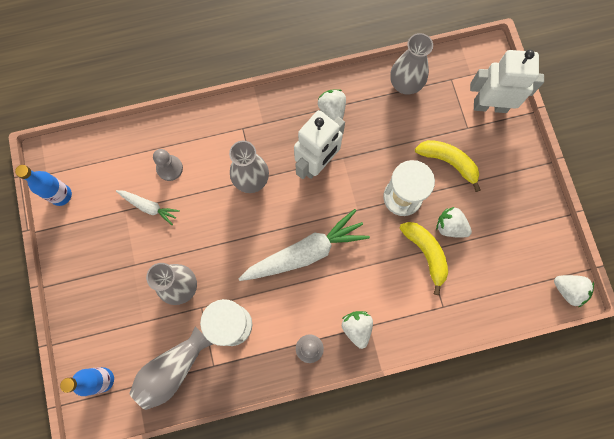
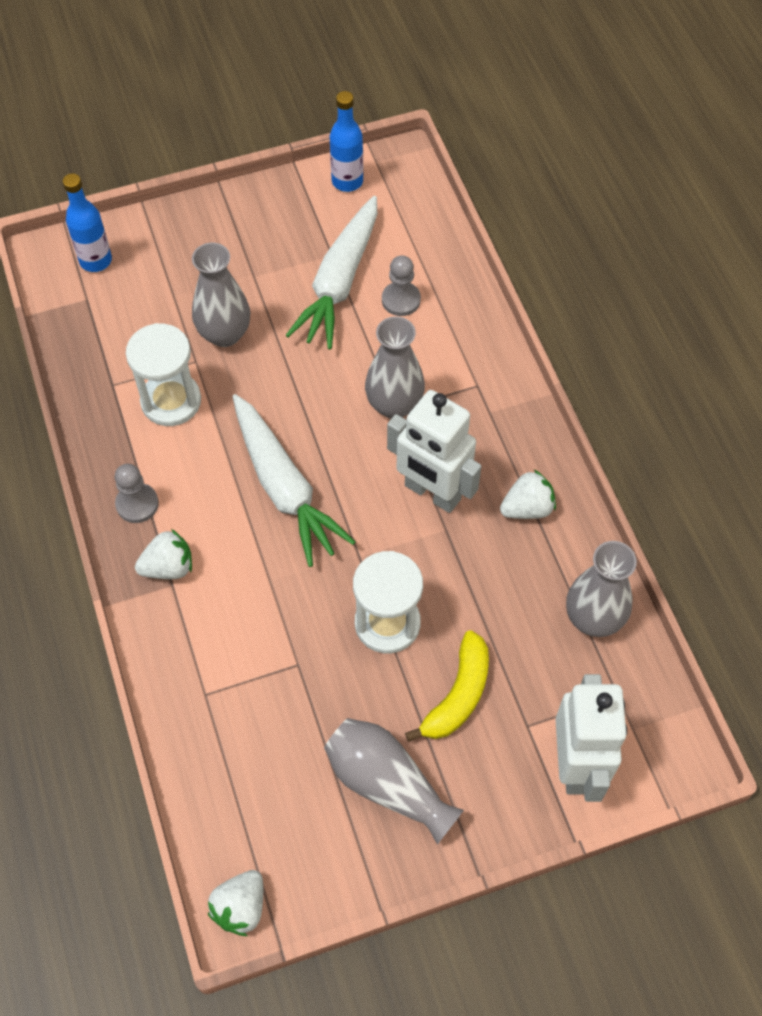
camera: 85 degrees right, 15 degrees down
white carrot [116,190,180,225] -> white carrot [285,196,377,349], size x1.95
grey vase [129,327,213,410] -> grey vase moved to [324,718,464,844]
yellow banana [400,222,448,295] -> none
white strawberry [436,207,472,238] -> none

